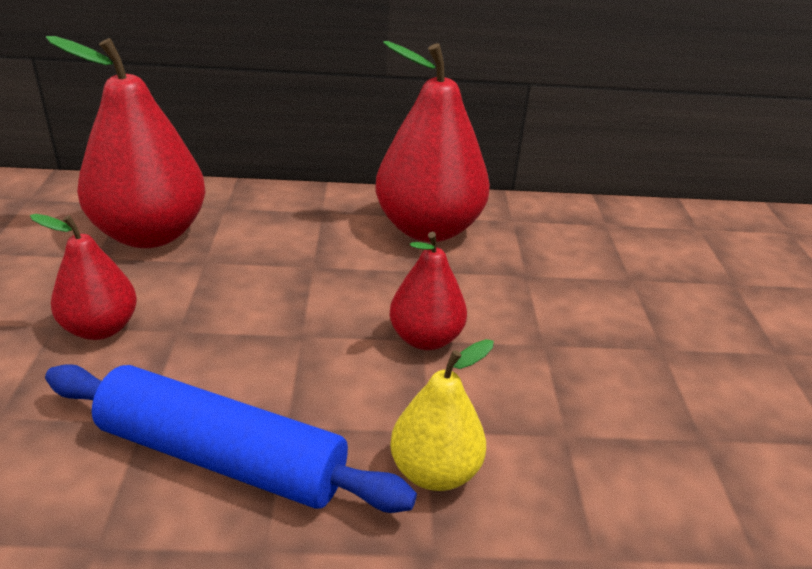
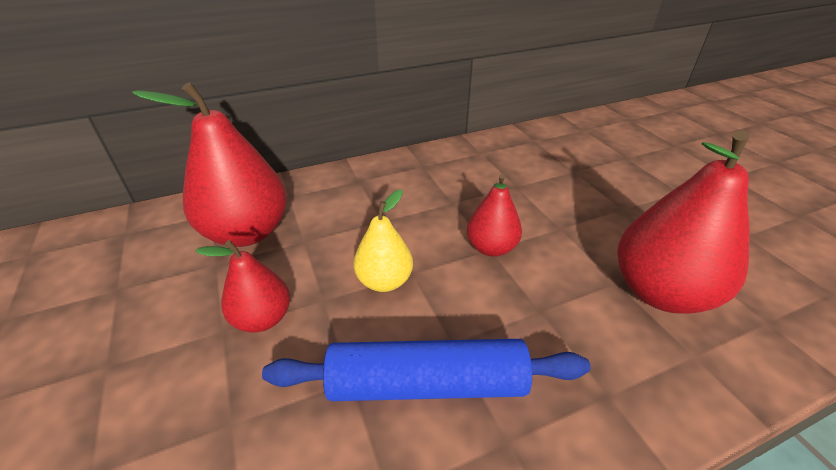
camera: 20 degrees left, 5 degrees up
red pear [376,41,490,242] -> red pear moved to [617,130,750,314]
yellow pear [390,339,494,491] -> yellow pear moved to [353,189,413,292]

